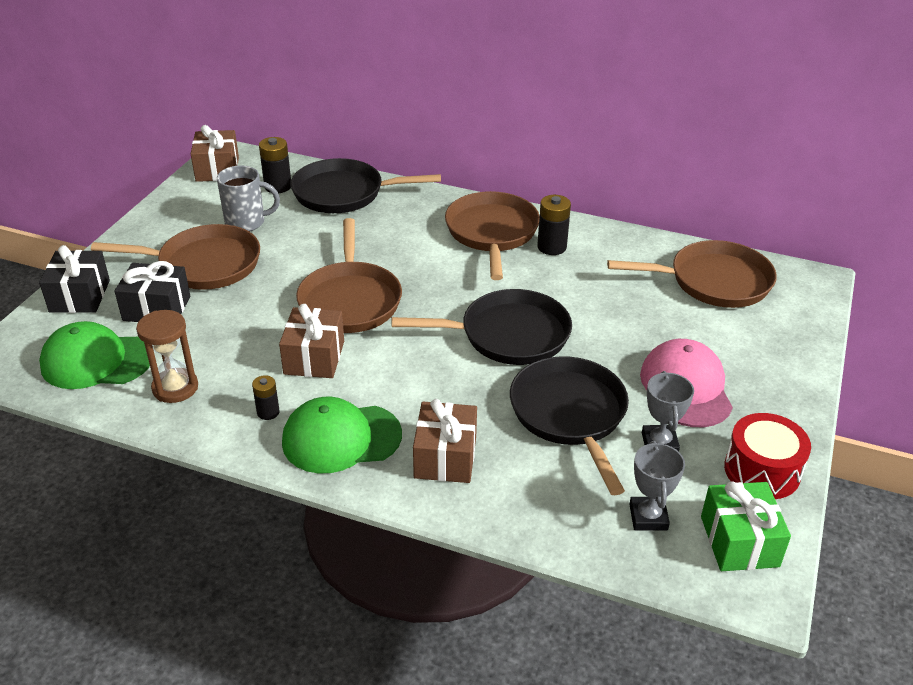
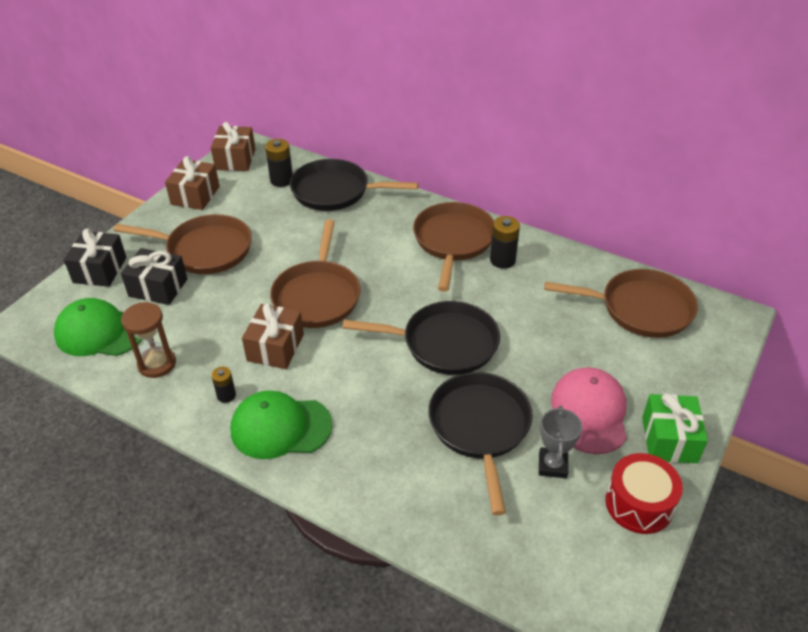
camera: 10 degrees right, 5 degrees up
grey mug [217,165,280,231] -> none
brown gift [413,399,477,483] -> brown gift moved to [165,156,220,210]
grey trophy [629,441,685,530] -> none
green gift [701,481,791,571] -> green gift moved to [642,393,708,463]

